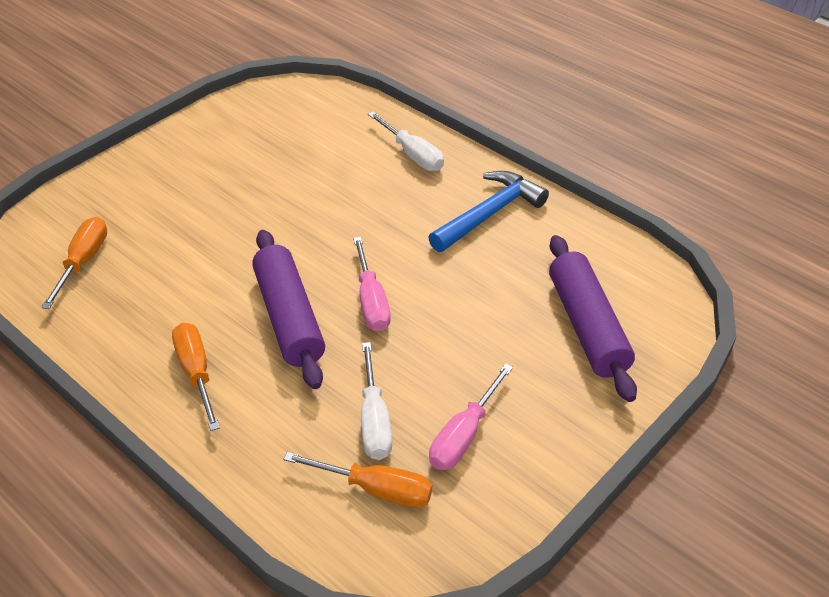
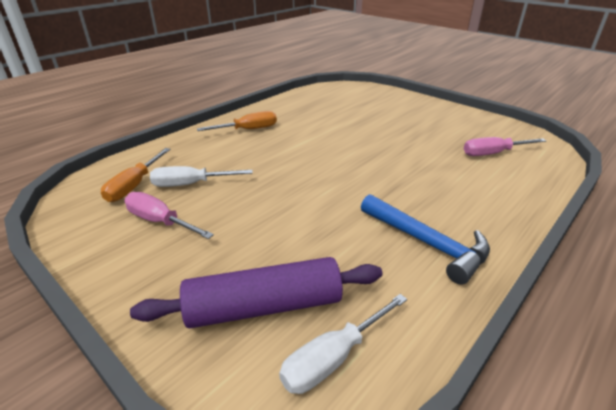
camera: 90 degrees right, 10 degrees down
orange screwdriver [41,217,107,309] -> none
purple rolling pin [252,230,325,389] -> none
pink screwdriver [353,237,391,332] -> pink screwdriver moved to [464,137,546,156]
white screwdriver [368,112,444,171] -> white screwdriver moved to [279,294,407,394]

